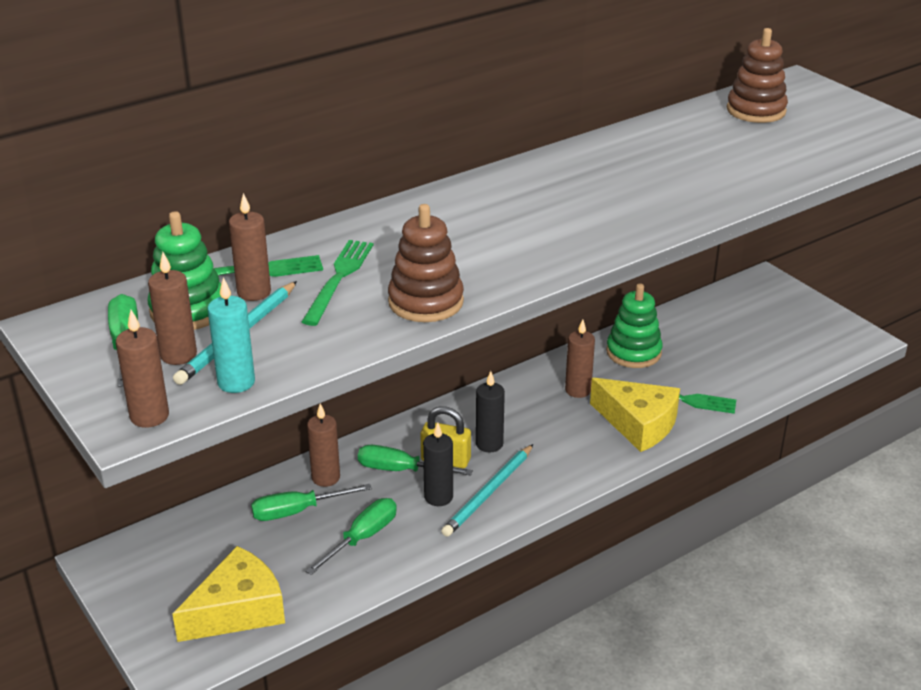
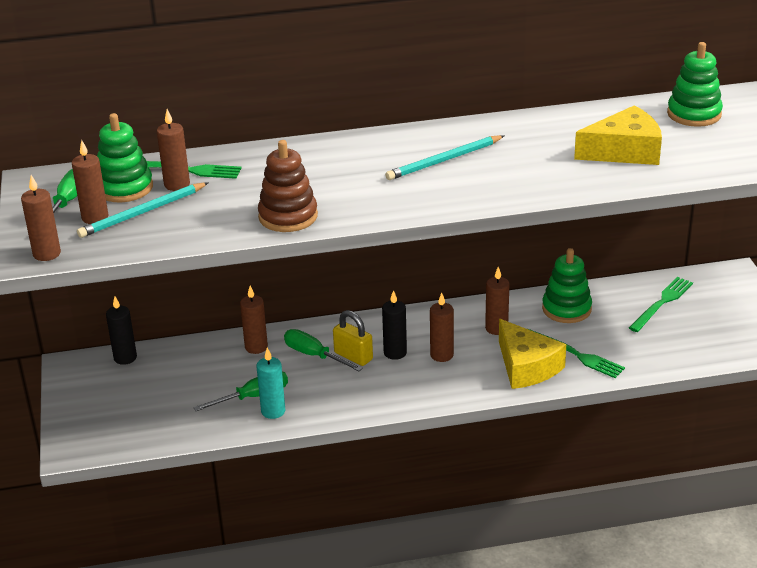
camera: 25 degrees right, 0 degrees up
yellow cheese [172,546,285,642] -> yellow cheese moved to [574,105,662,165]
turquoise candle [207,277,255,393] -> turquoise candle moved to [256,348,285,419]
green screwdriver [251,484,372,521] -> none
green fork [302,240,373,326] -> green fork moved to [629,277,693,332]
black candle [423,422,453,506] -> black candle moved to [106,297,137,365]
turquoise pencil [441,444,533,537] -> turquoise pencil moved to [385,135,504,180]
brown stacking toy [727,28,788,123] -> green stacking toy [667,42,723,127]
none -> brown candle [430,293,454,362]

